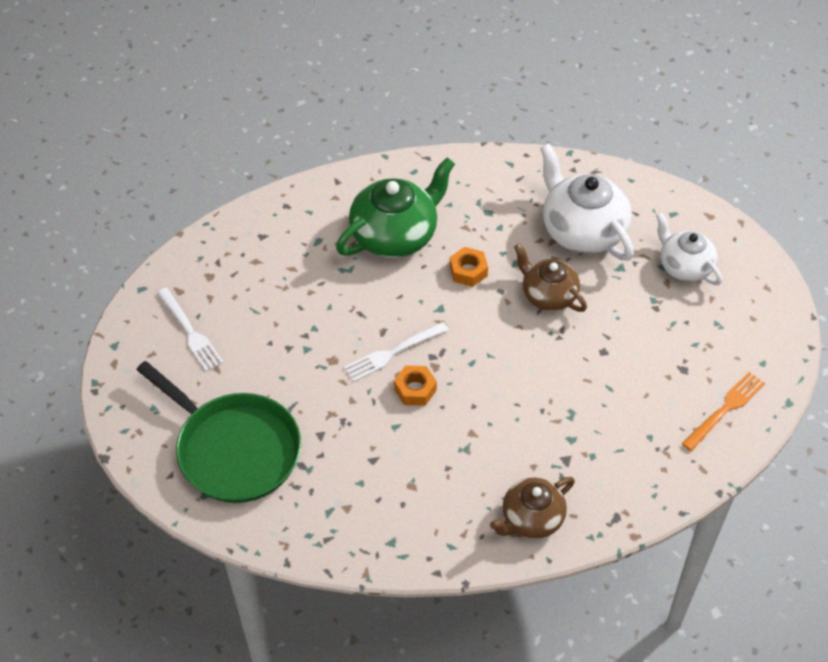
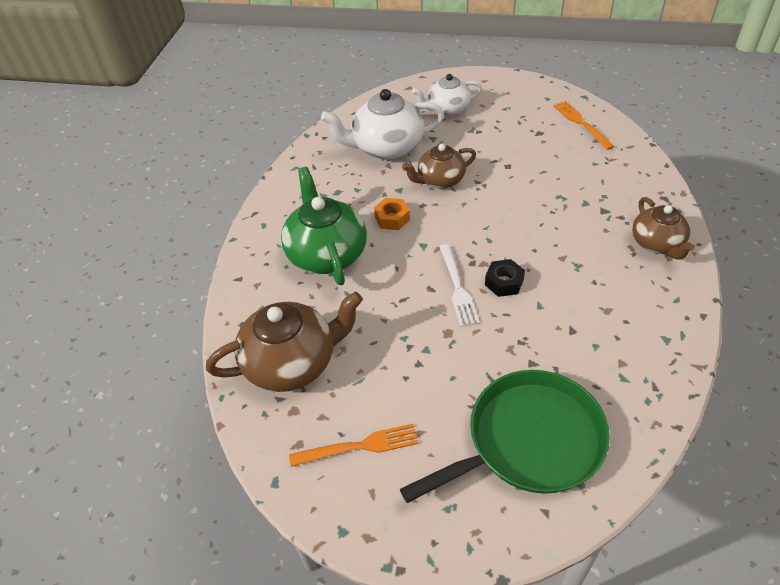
camera: 65 degrees left, 5 degrees down
white fork [157,288,224,371] -> orange fork [289,424,419,467]
orange nut [394,366,437,406] -> black nut [485,259,525,297]
none -> brown teapot [206,292,363,392]

